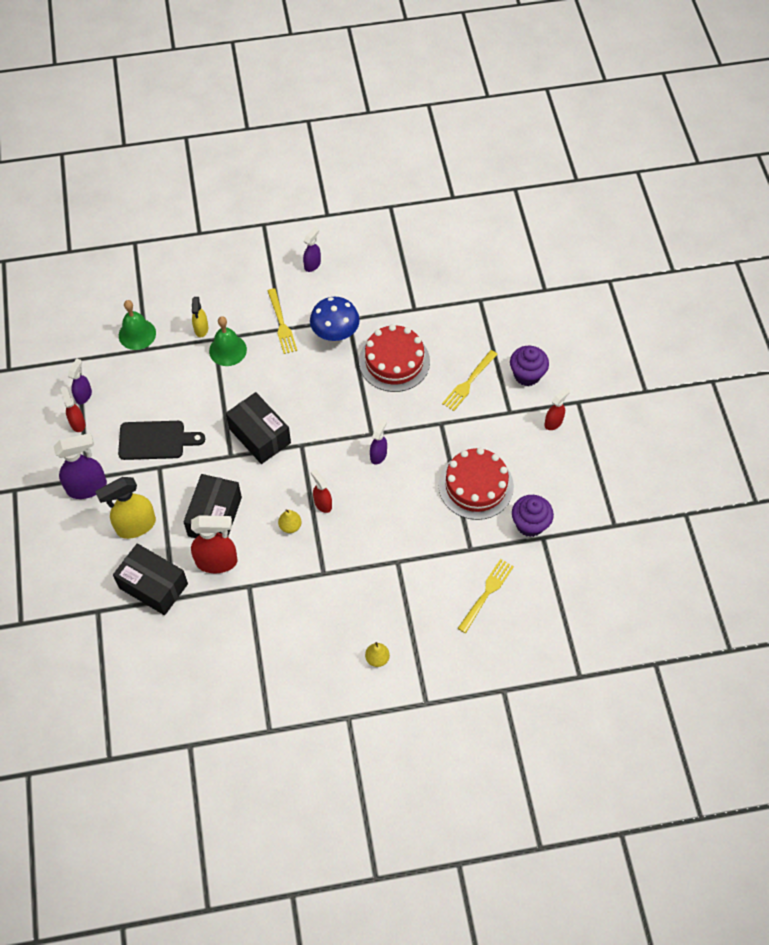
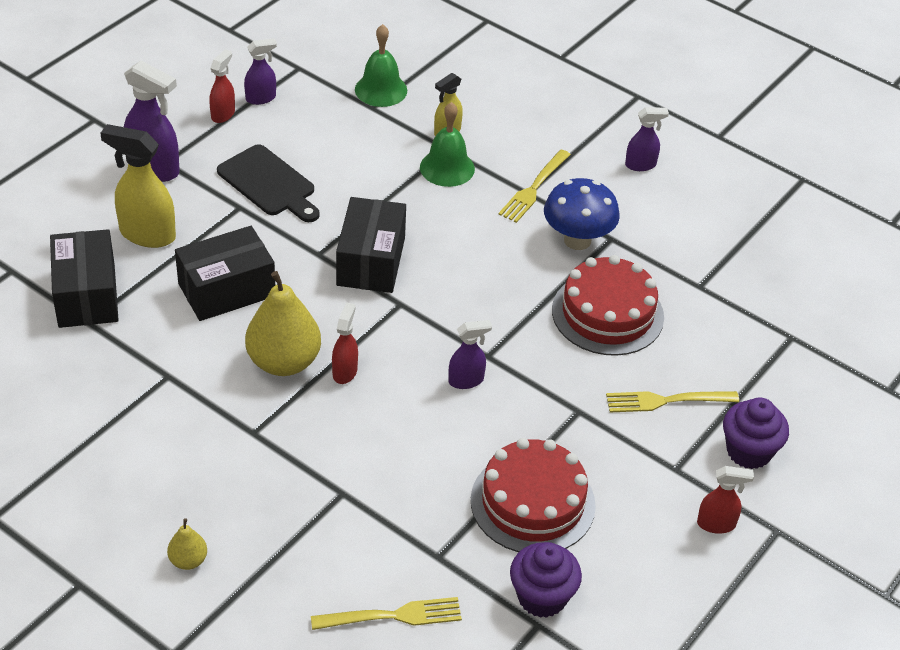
camera: 45 degrees right, 15 degrees down
red spray bottle [191,515,238,573] -> none
yellow pear [278,509,302,533] -> yellow pear [245,271,321,376], size x2.12

